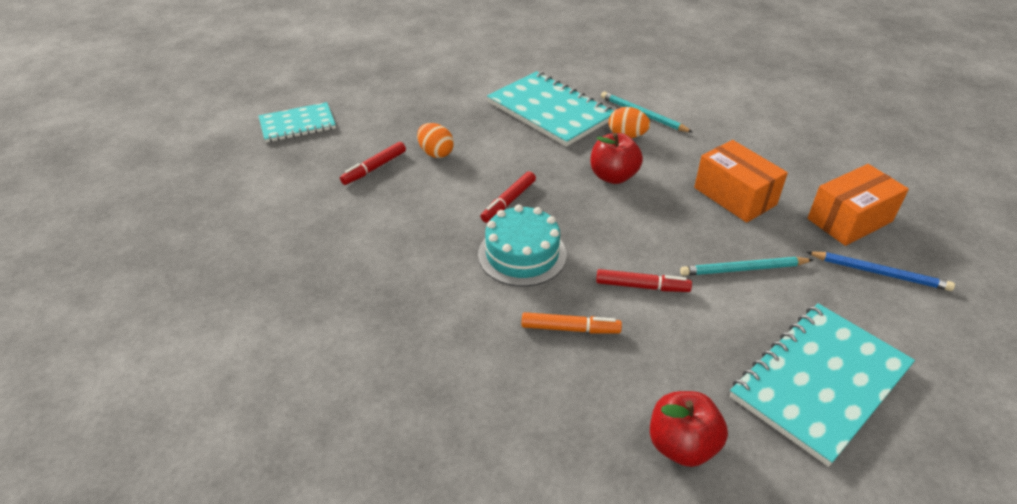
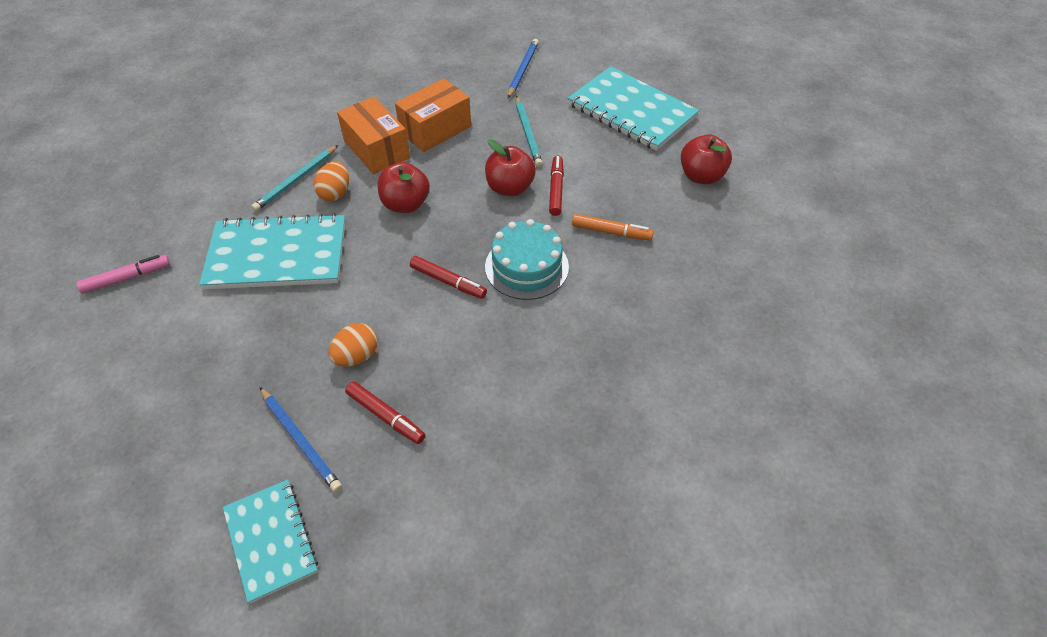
camera: 95 degrees left, 10 degrees up
turquoise notebook [487,71,614,147] -> turquoise notebook turned 45 degrees clockwise [199,213,346,290]
orange marker [522,312,622,334] -> orange marker turned 105 degrees clockwise [572,214,654,240]
orange box [807,164,909,246] -> orange box moved to [337,97,410,174]
none -> pink marker [76,255,170,294]
none -> blue pencil [260,387,342,492]
none -> red apple [485,139,536,196]

